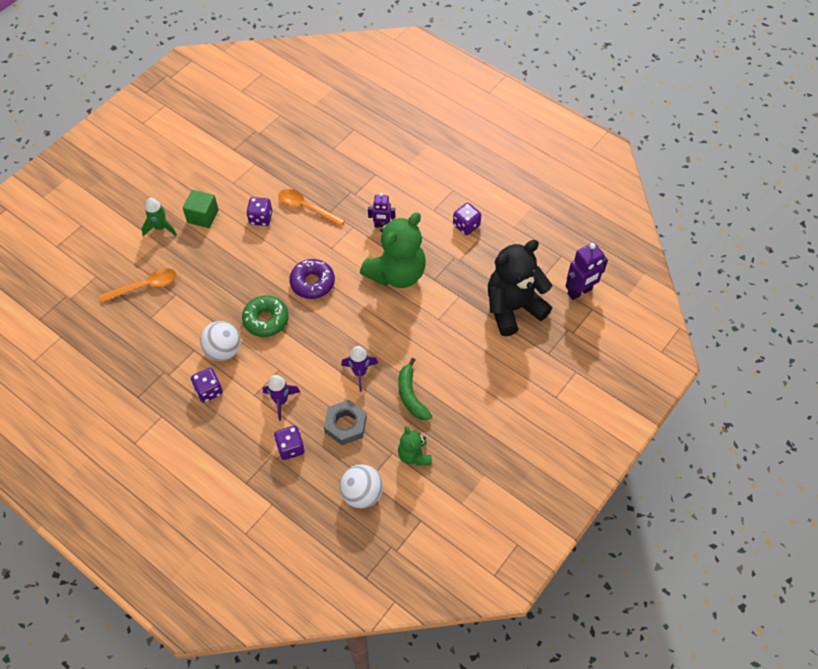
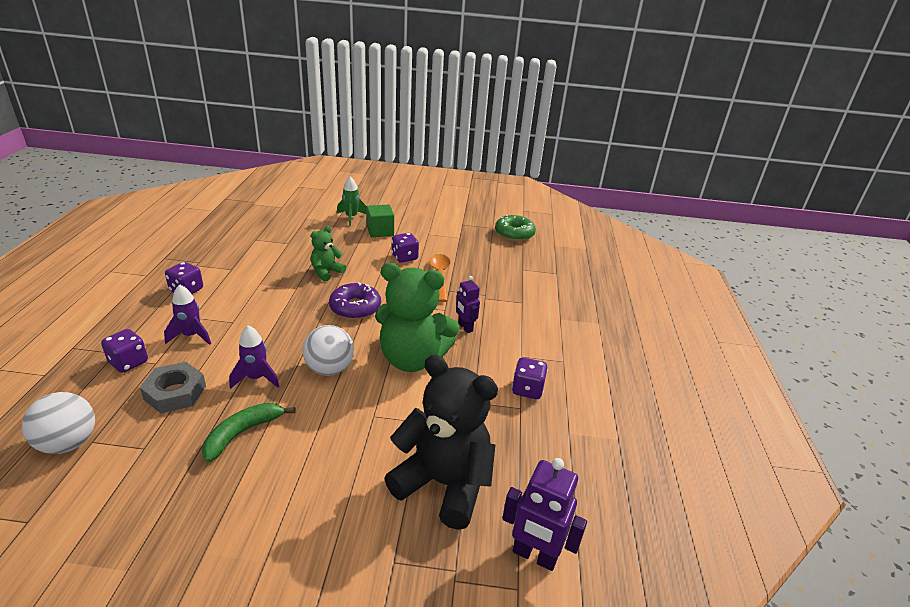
camera: 55 degrees right, 25 degrees down
orange spoon [100,268,177,302] -> none
white ball [200,321,241,361] -> white ball moved to [303,325,354,376]
green donut [242,295,289,337] -> green donut moved to [495,215,536,241]
green teddy bear [398,426,432,466] -> green teddy bear moved to [311,226,346,282]

